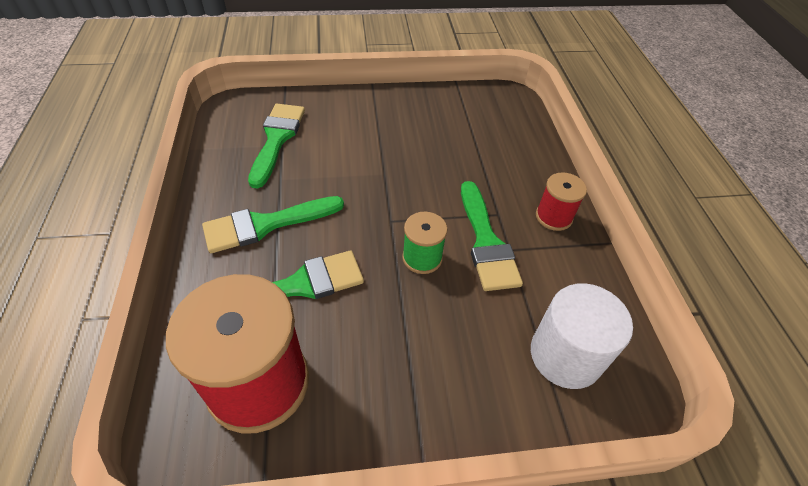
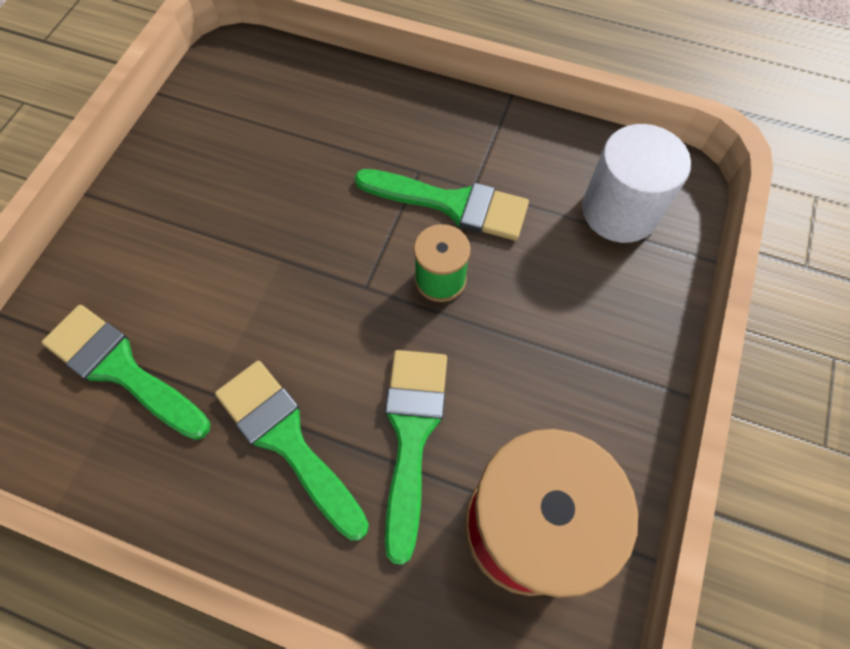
camera: 60 degrees left, 15 degrees up
green brush [202,196,344,253] -> green brush turned 135 degrees clockwise [215,361,369,541]
red spool [536,172,587,231] -> none

